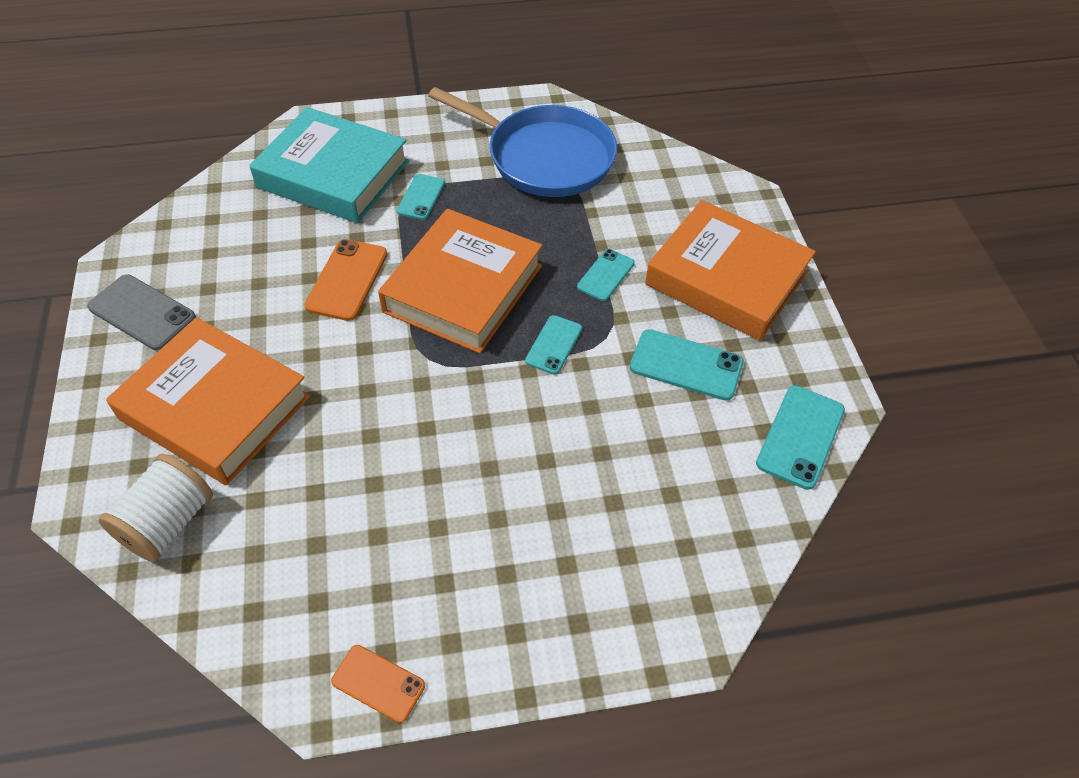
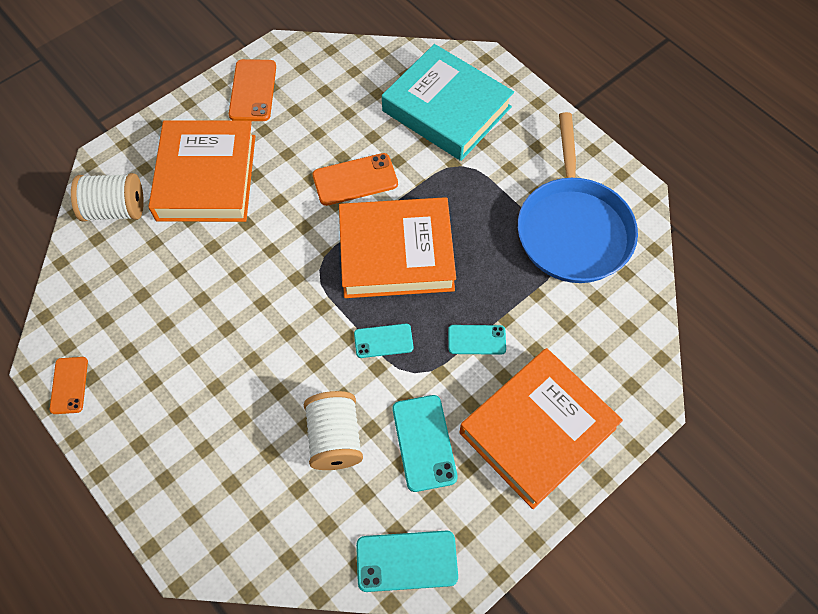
camera: 60 degrees right, 10 degrees up
grey phone [87,274,196,351] -> orange phone [229,59,276,121]
turquoise book [249,107,409,223] -> turquoise book turned 45 degrees counterclockwise [382,44,514,161]
turquoise phone [397,174,445,220] -> none
orange book [645,200,816,341] -> orange book turned 45 degrees clockwise [460,348,623,509]
none -> white spool [304,391,363,470]

